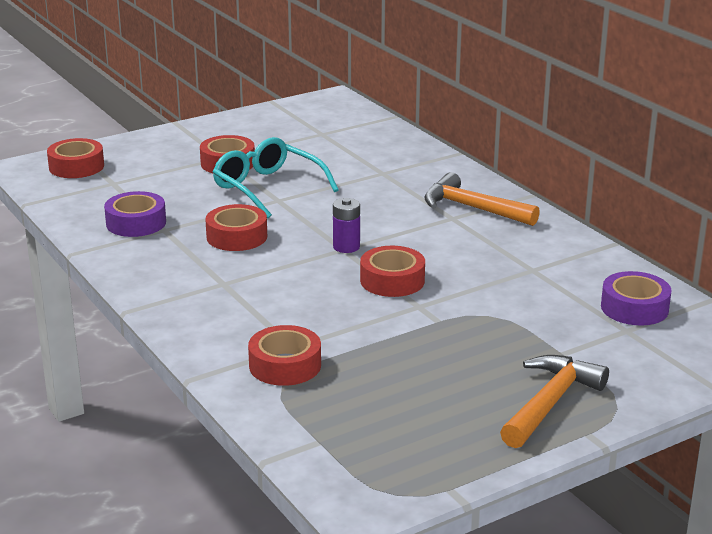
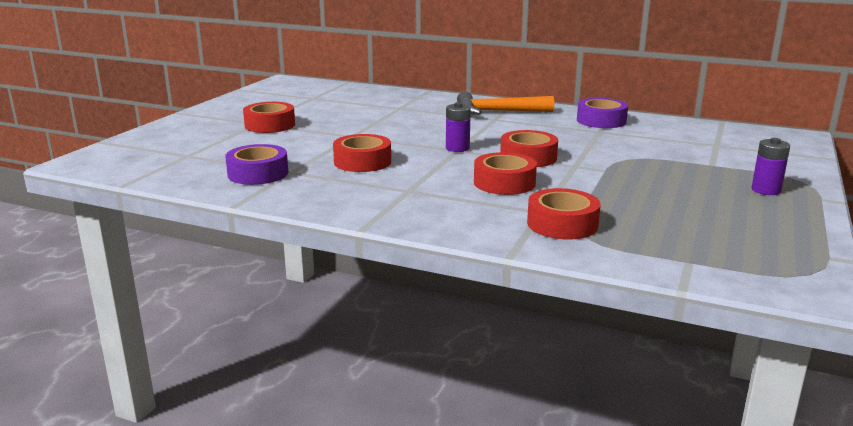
camera: 35 degrees left, 5 degrees down
red tape [47,138,104,178] -> red tape moved to [474,152,537,195]
turquoise glasses [213,137,338,218] -> none
orange hammer [500,355,609,448] -> purple battery [751,138,790,195]
purple tape [601,271,672,325] -> purple tape moved to [577,98,628,128]

